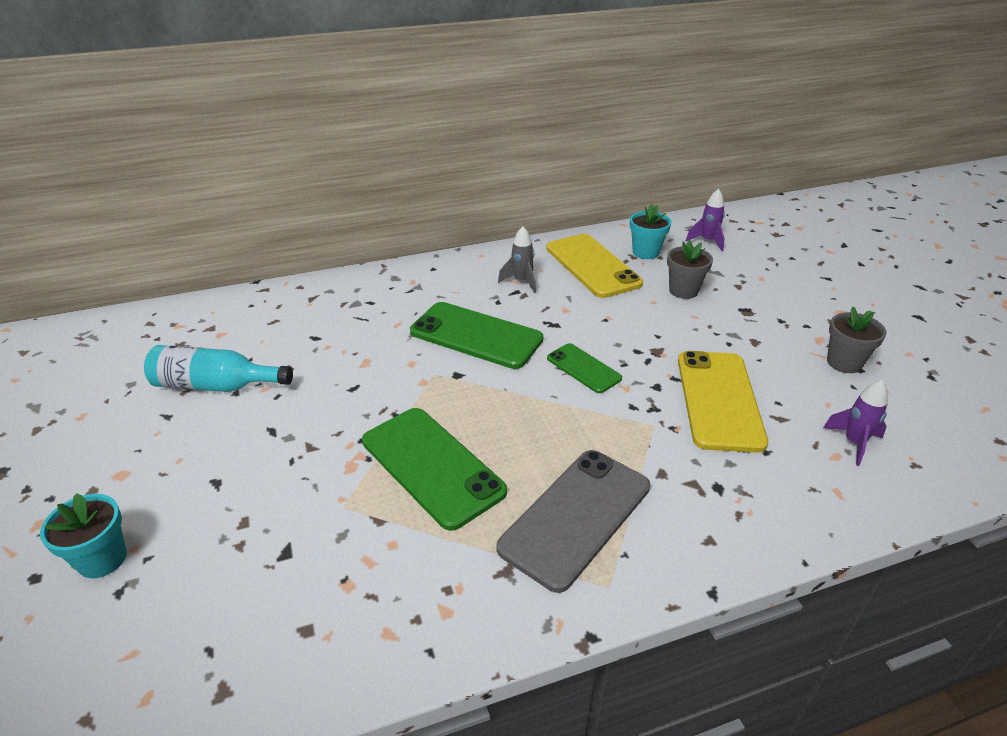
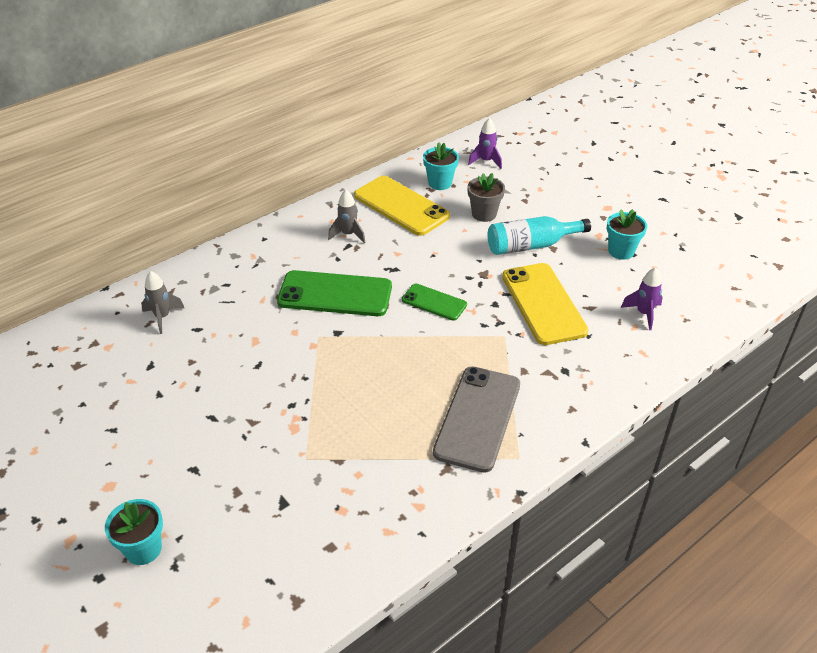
camera: 20 degrees left, 5 degrees up
turquoise bottle [144,345,293,392] -> turquoise bottle moved to [488,216,591,255]
green phone [362,408,507,531] -> none
grey flower pot [827,307,887,373] -> turquoise flower pot [607,209,647,260]
none -> grey rocket [141,271,184,334]

